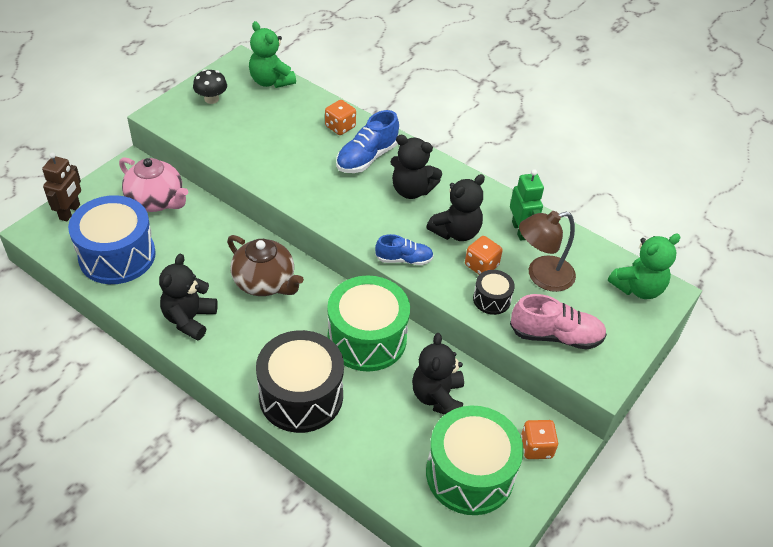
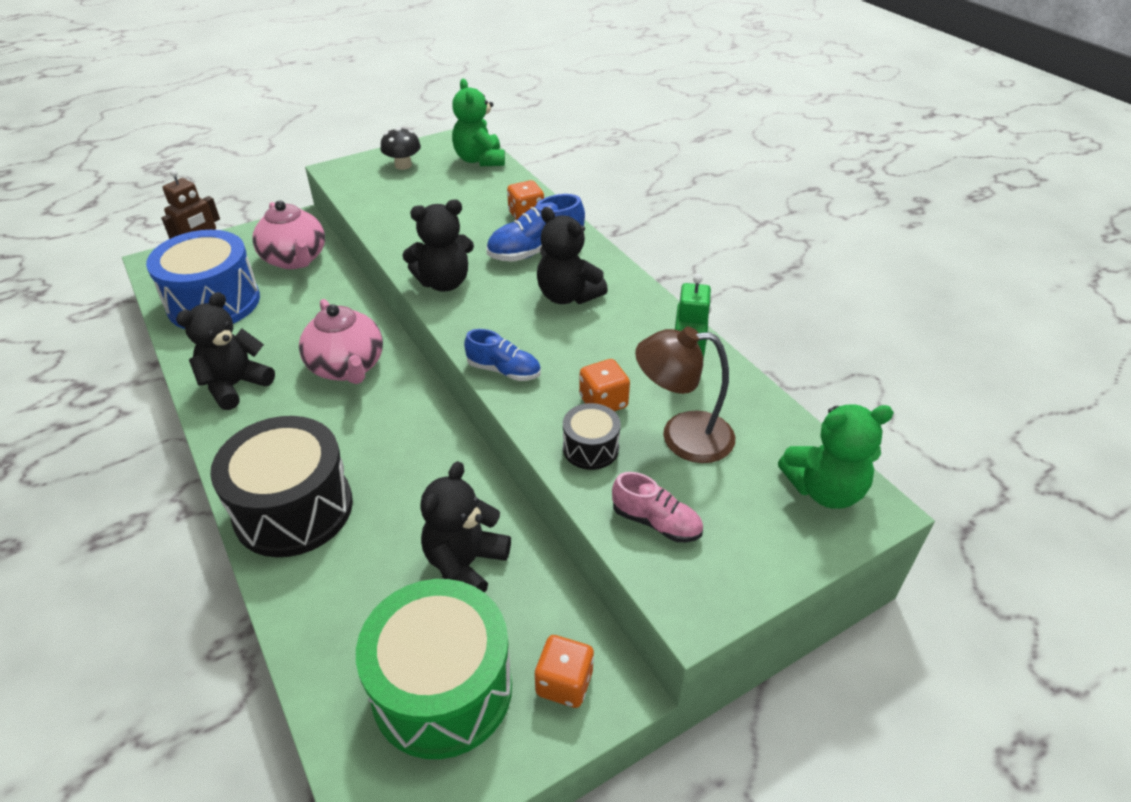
camera: 25 degrees right, 5 degrees down
brown teapot [227,235,304,296] -> pink teapot [299,299,383,384]
green drum [327,275,410,372] -> none
black teddy bear [427,174,485,241] -> black teddy bear moved to [402,199,474,292]
pink shoe [510,294,607,350] -> pink shoe [612,472,703,542], size x0.65

